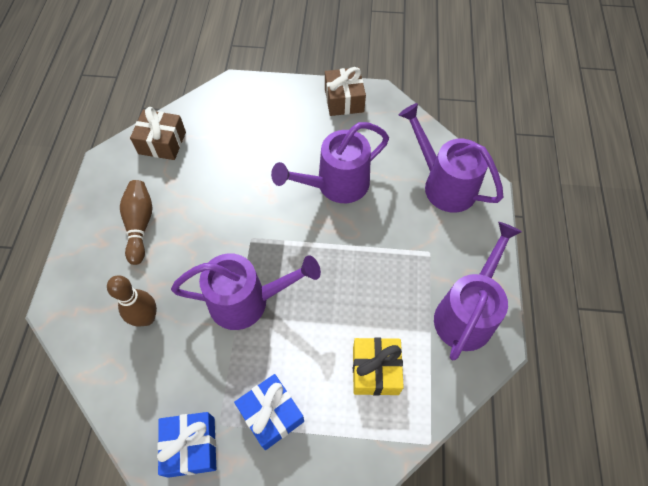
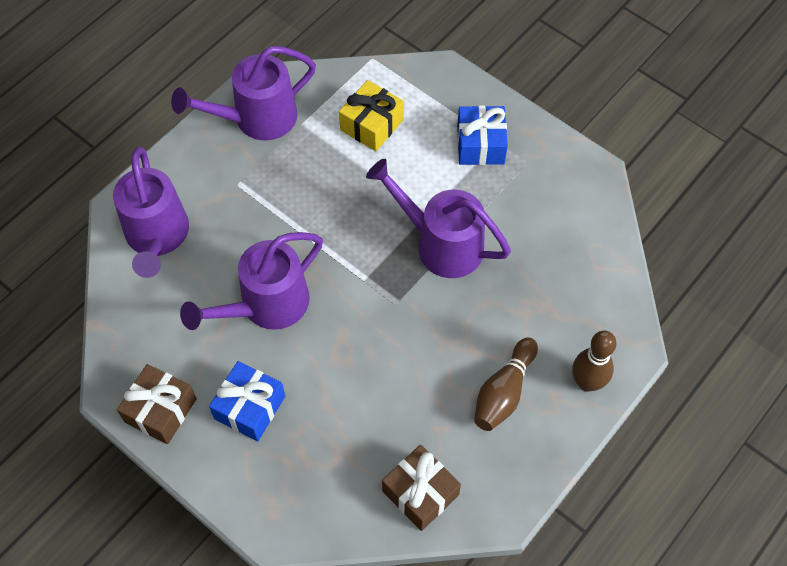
camera: 145 degrees left, 0 degrees up
brown bowling pin [107,275,157,326] -> brown bowling pin moved to [572,331,617,392]
blue gift [157,412,216,478] -> blue gift moved to [209,361,285,441]
purple watering can [271,122,389,203] -> purple watering can turned 135 degrees clockwise [180,232,323,330]

